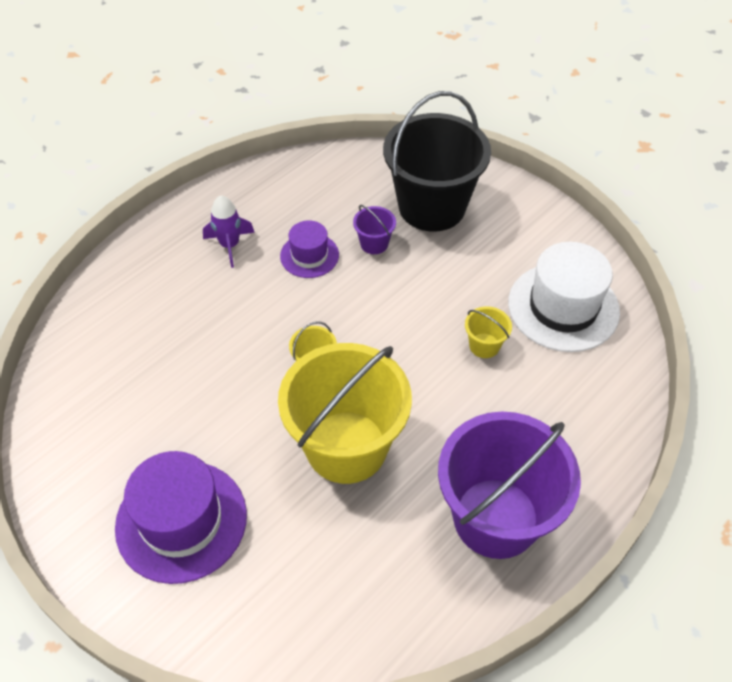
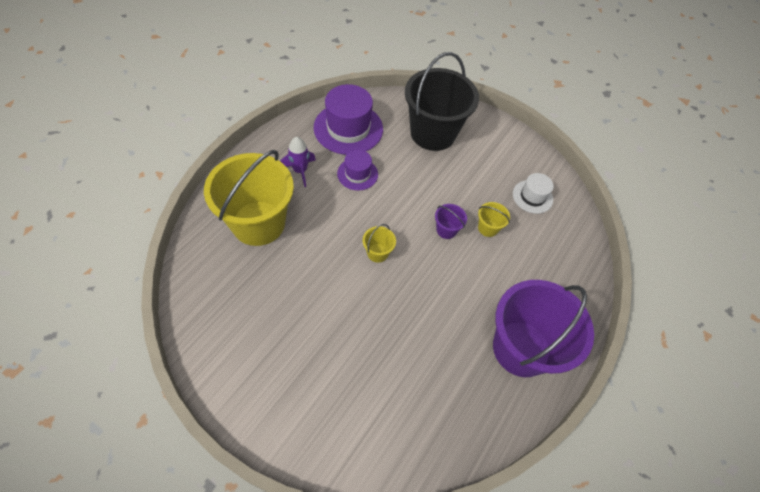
camera: 15 degrees left, 5 degrees up
purple hat [115,451,247,584] -> purple hat moved to [314,84,383,155]
yellow bucket [278,343,412,484] -> yellow bucket moved to [204,150,294,246]
purple bucket [353,205,396,254] -> purple bucket moved to [435,204,467,239]
white hat [508,242,620,352] -> white hat [513,173,554,214], size x0.56

